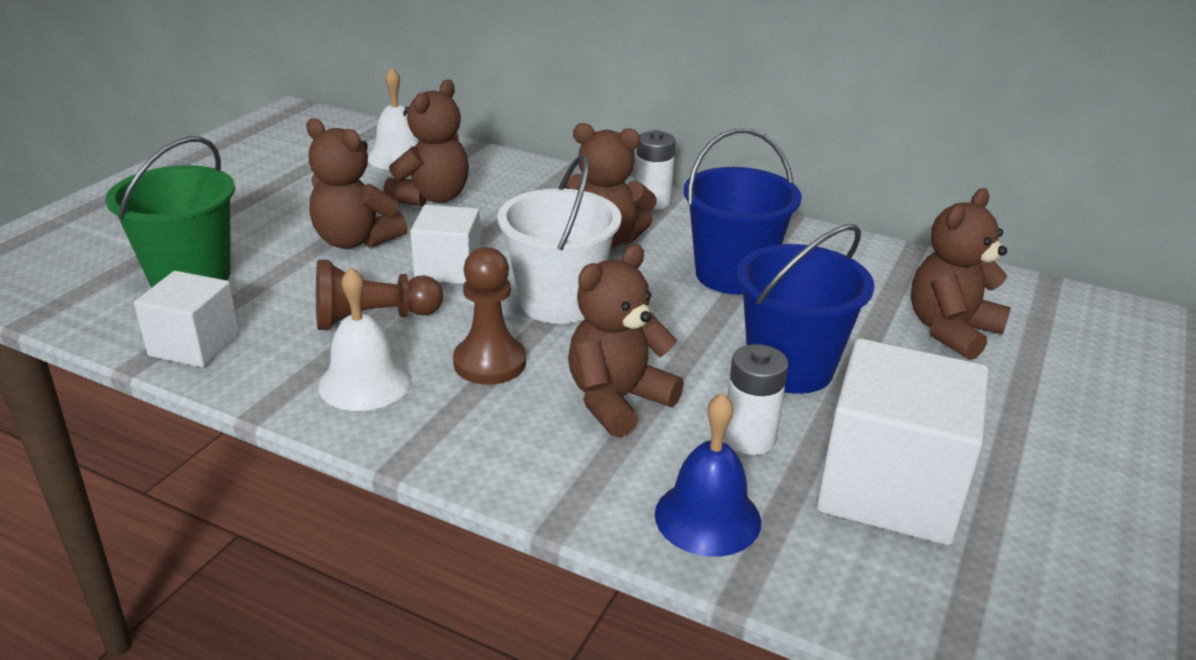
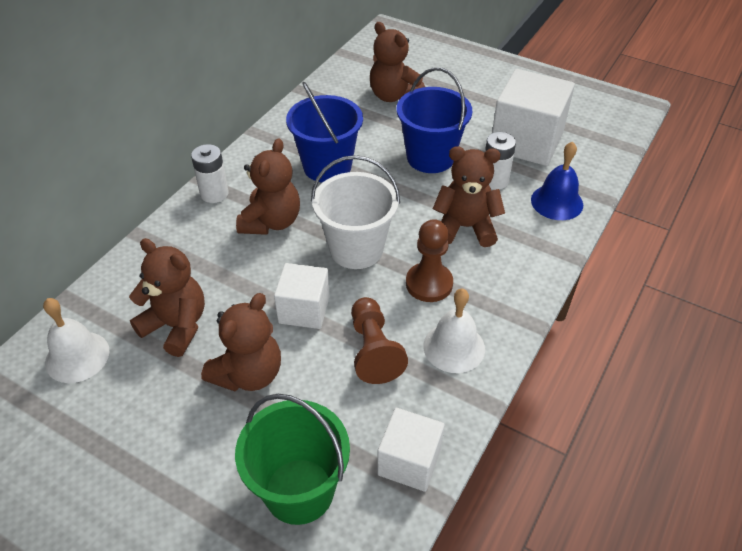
camera: 85 degrees left, 15 degrees up
brown teddy bear [568,244,684,438] -> brown teddy bear turned 135 degrees clockwise [433,146,505,247]

